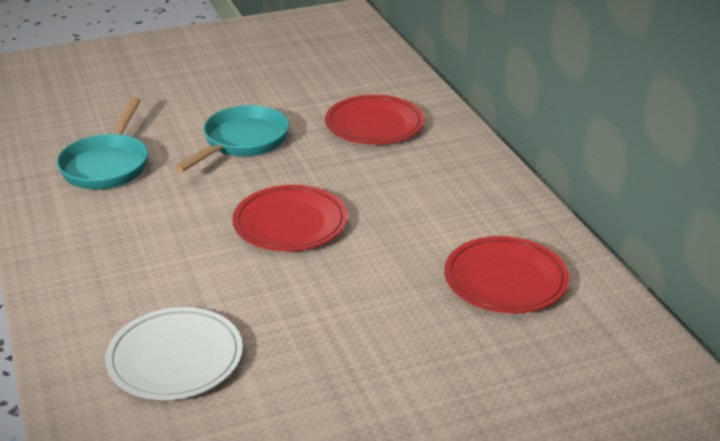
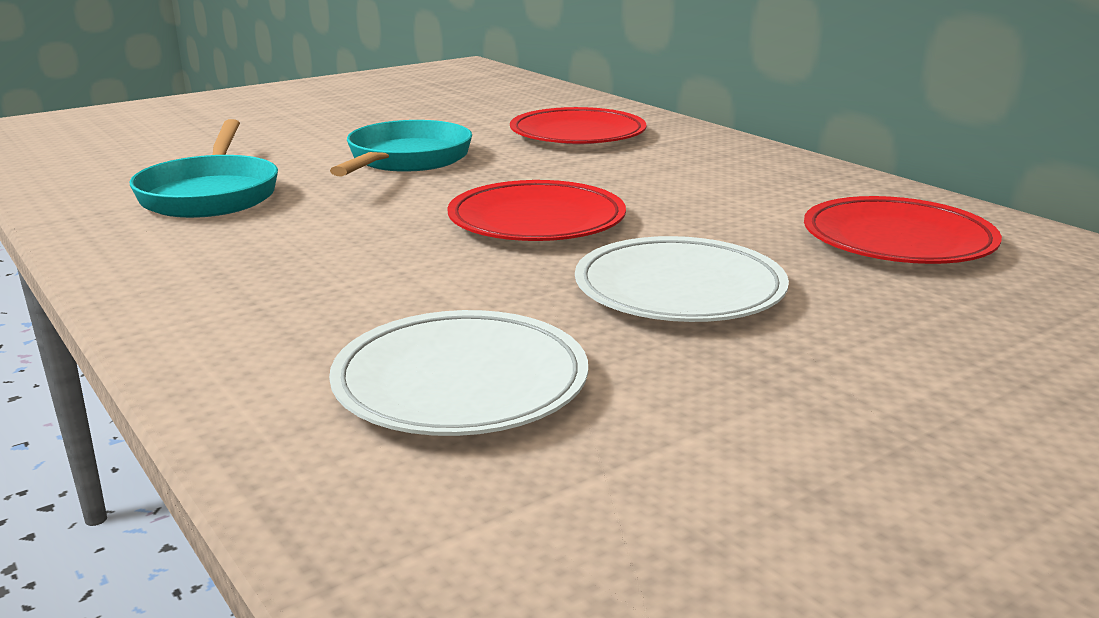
camera: 15 degrees left, 10 degrees down
none -> white plate [575,236,789,322]

